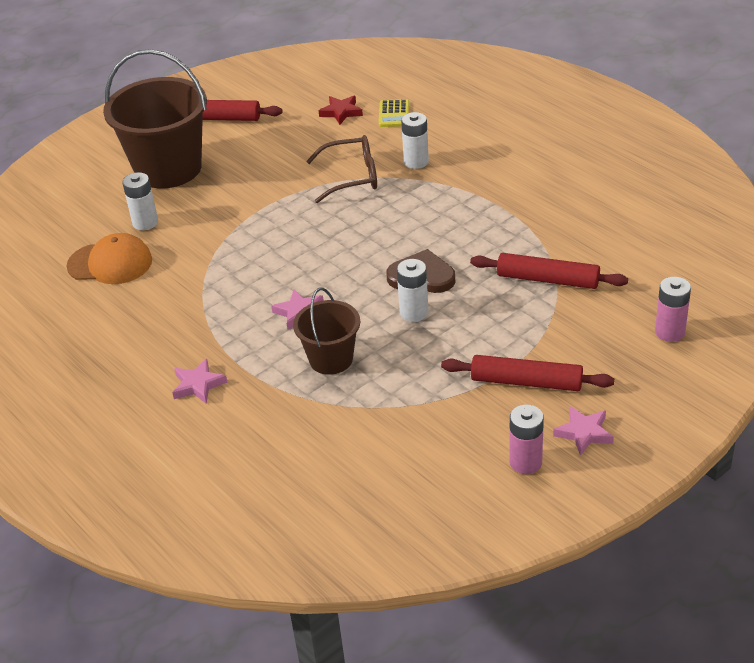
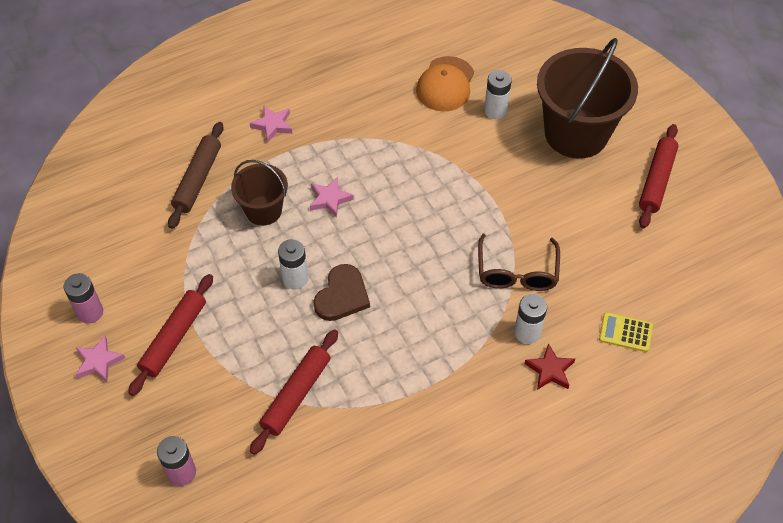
camera: 100 degrees right, 15 degrees up
red star [319,96,363,125] -> red star moved to [524,343,575,390]
none -> brown rolling pin [168,122,224,229]

